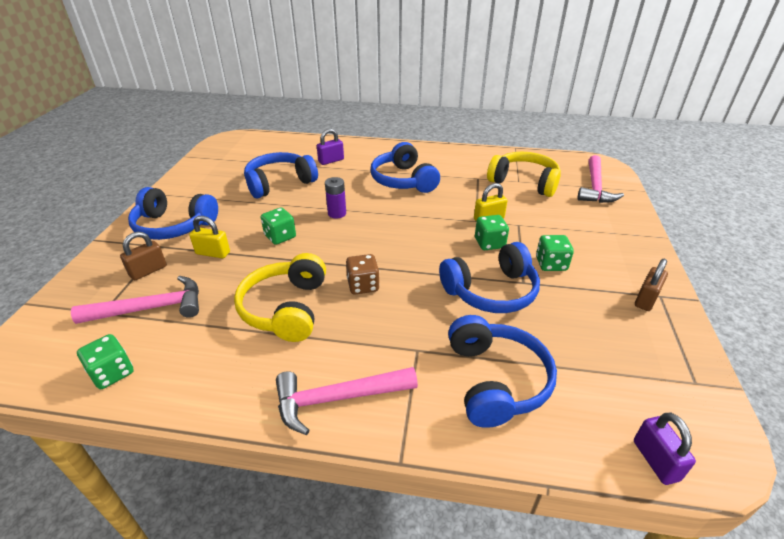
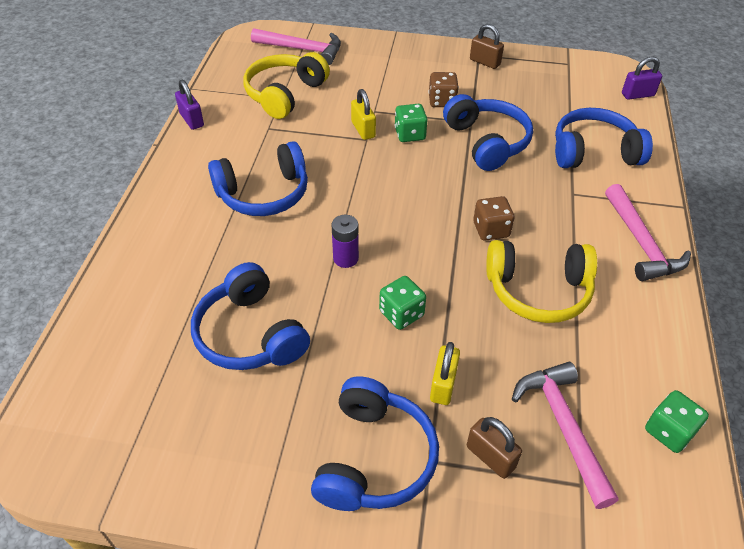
camera: 90 degrees left, 10 degrees up
purple padlock [317,129,344,165] -> purple padlock moved to [175,80,204,130]
green dice [536,235,574,271] -> brown dice [429,72,459,107]

